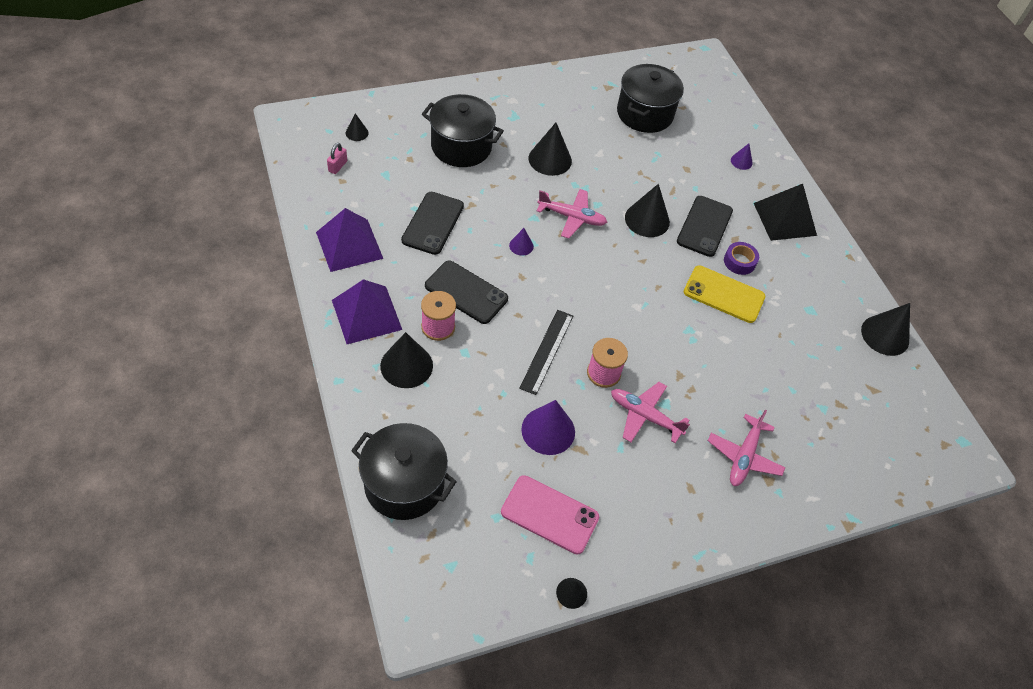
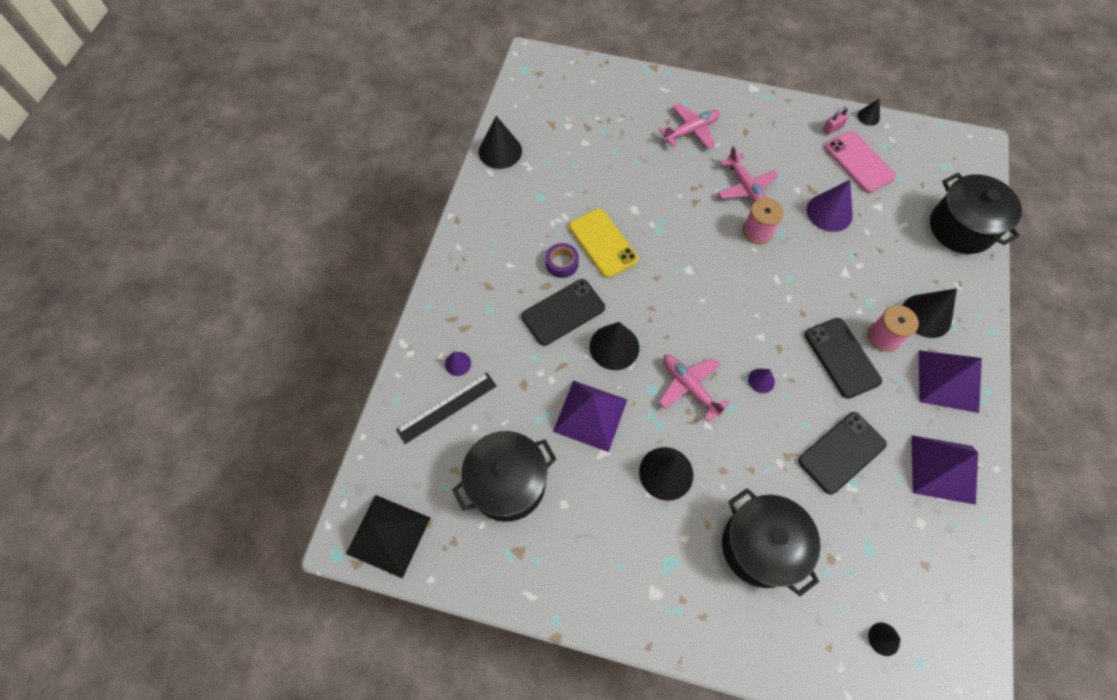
camera: 140 degrees left, 10 degrees up
pink padlock [327,143,347,174] -> pink padlock moved to [823,107,849,135]
black ruler [519,310,573,395] -> black ruler moved to [396,373,496,444]
black pyramid [754,184,817,241] -> black pyramid moved to [346,495,430,578]
none -> purple pyramid [553,380,627,452]

